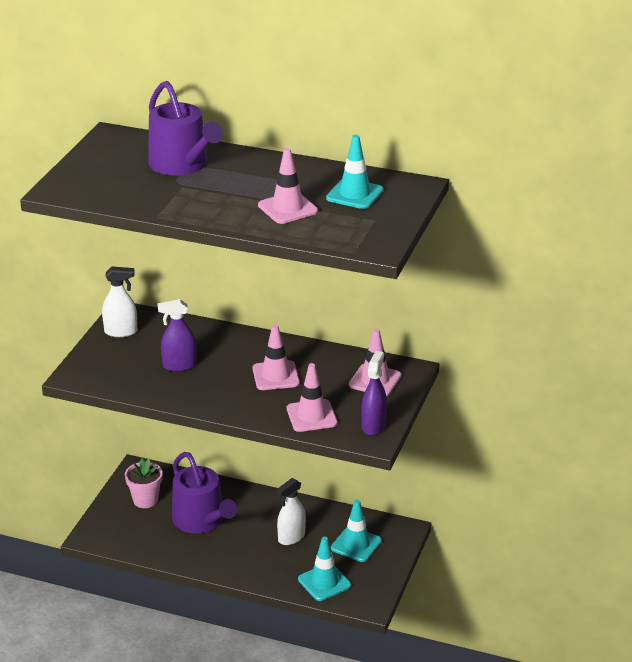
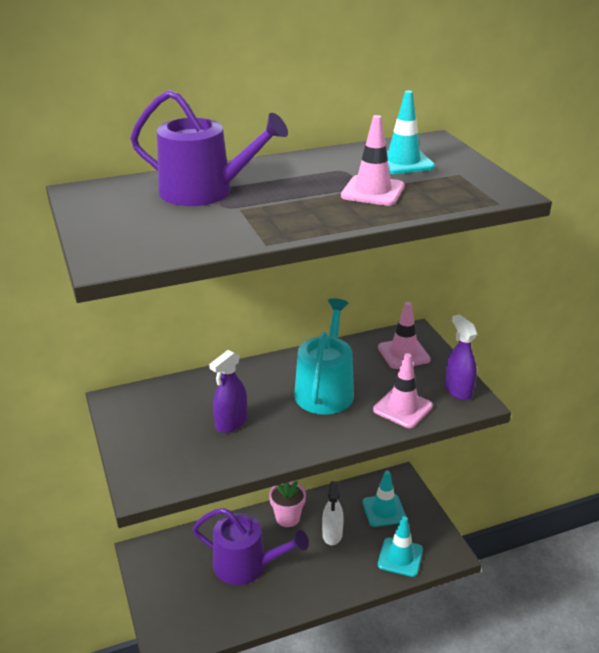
camera: 40 degrees left, 0 degrees up
white spray bottle [102,266,137,337] -> none
pink flower pot [125,459,163,508] -> pink flower pot moved to [269,481,306,527]
pink traffic cone [253,324,300,390] -> turquoise watering can [294,298,354,415]

